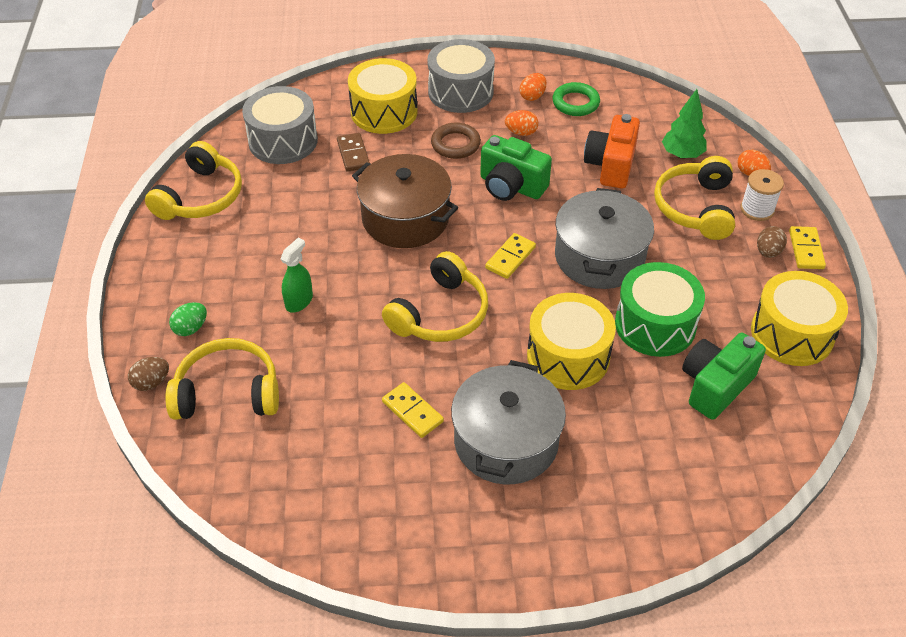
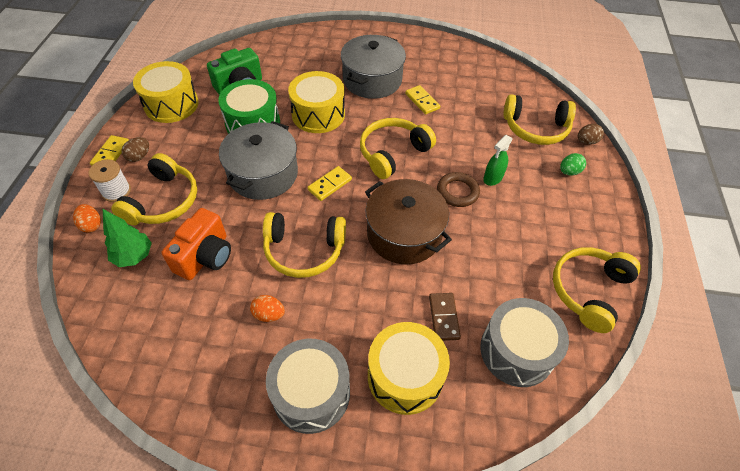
camera: 170 degrees left, 5 degrees up
brown ring [431,123,481,159] -> brown ring moved to [437,172,480,207]
green camera [480,135,552,201] -> yellow headphones [263,212,346,278]
orange egg [520,73,546,101] -> none
green ring [552,82,600,116] -> none

